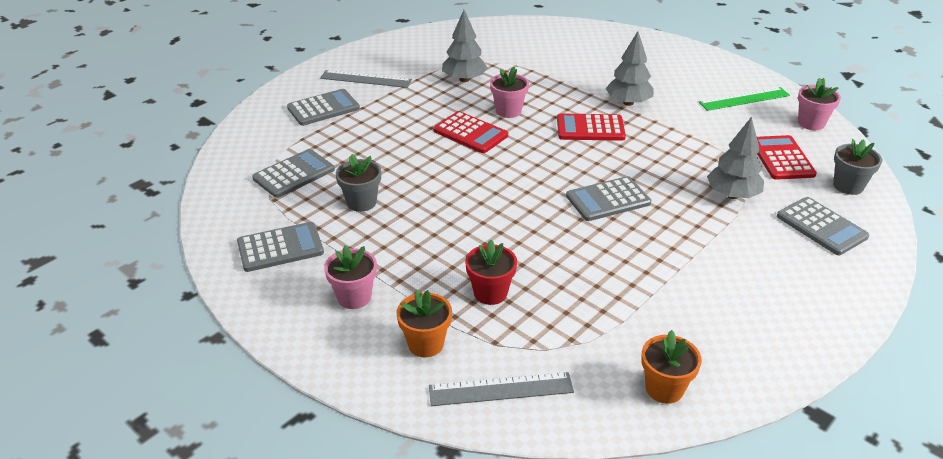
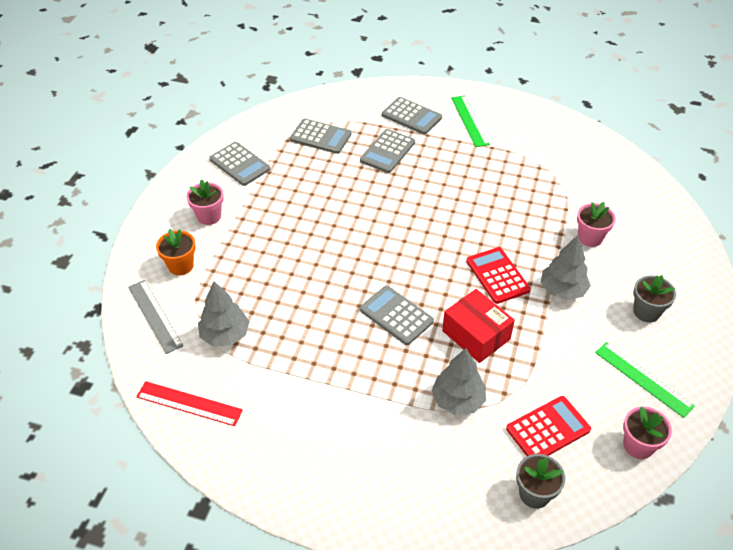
camera: 65 degrees right, 10 degrees up
grey ruler [320,70,412,88] -> green ruler [451,95,490,147]
grey flower pot [336,154,381,212] -> grey flower pot moved to [633,275,676,323]
red calculator [433,111,508,153] -> none
grey tree [442,10,488,82] -> grey tree moved to [198,281,250,346]
red flower pot [465,240,517,305] -> none
pink flower pot [490,67,529,118] -> pink flower pot moved to [577,202,616,247]
orange flower pot [641,330,702,404] -> red ruler [136,381,243,426]
grey calculator [777,197,869,255] -> grey calculator moved to [360,129,415,173]
none -> red box [442,289,515,363]

